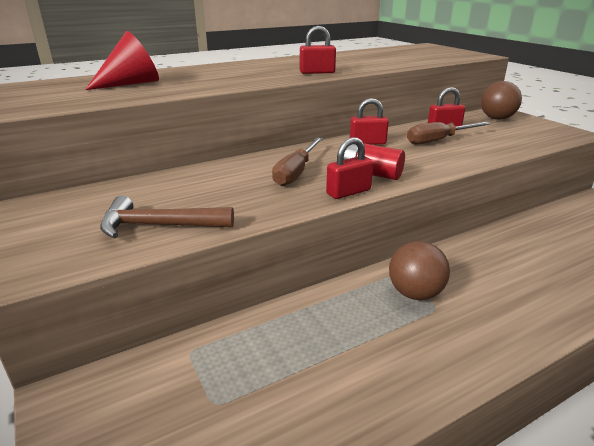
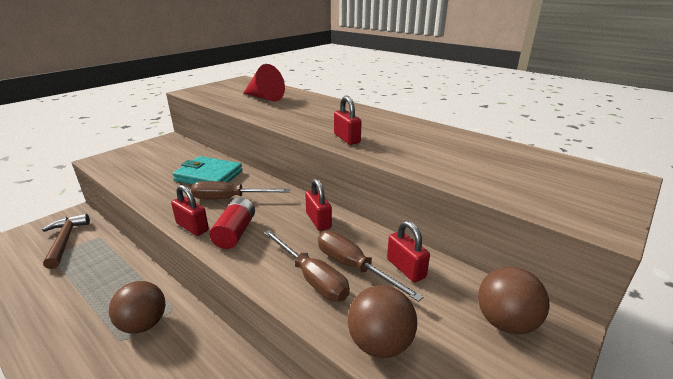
camera: 70 degrees right, 0 degrees up
brown hammer [100,195,234,239] -> brown hammer moved to [42,213,90,269]
none -> turquoise wallet [173,156,243,184]
none -> brown screwdriver [264,230,350,302]
none -> brown ball [348,285,417,358]

